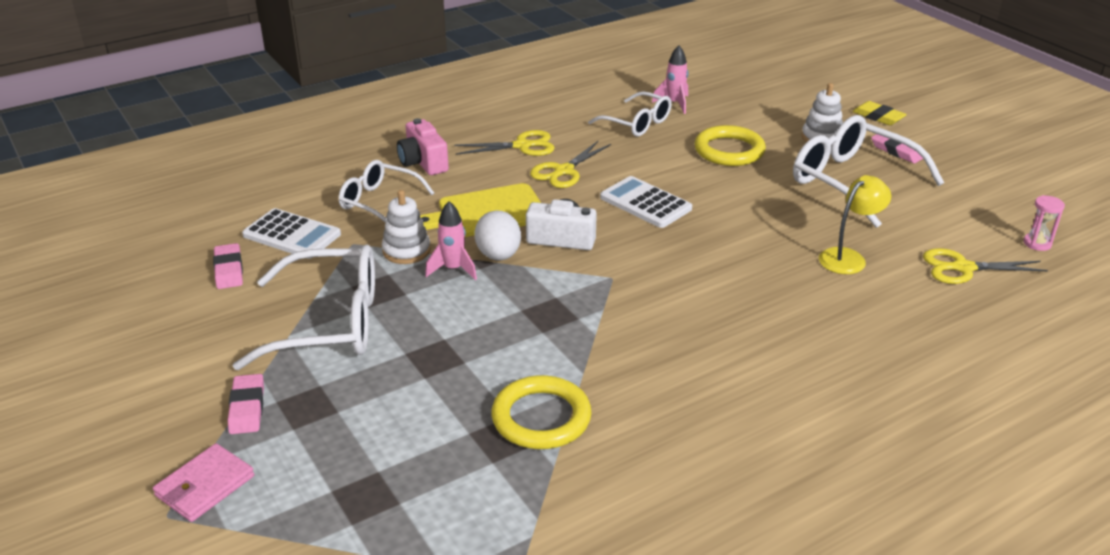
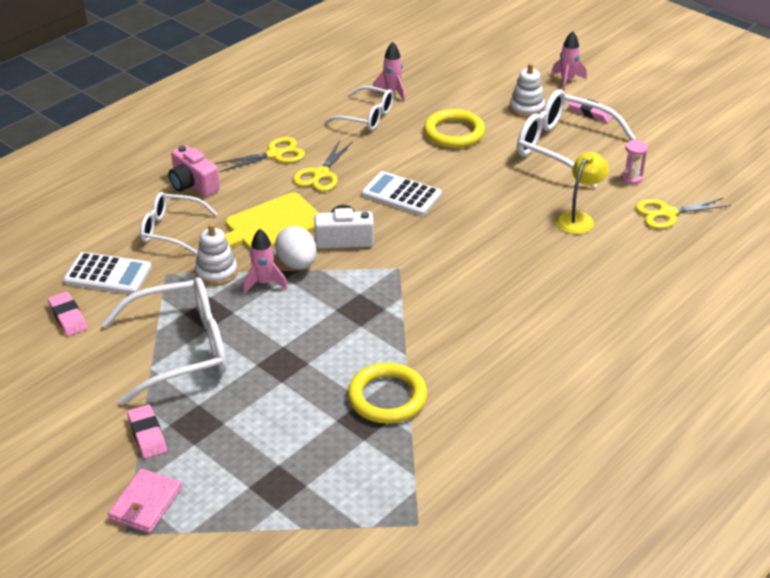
camera: 15 degrees left, 5 degrees up
yellow eraser [852,101,907,125] -> pink rocket [551,31,587,91]
pink hourglass [1023,195,1065,251] -> pink hourglass moved to [621,140,648,184]

